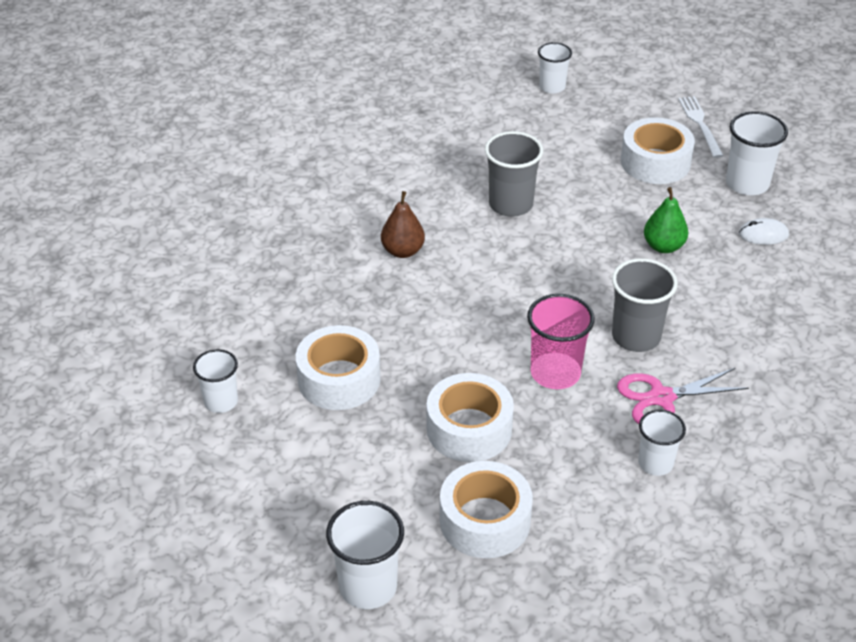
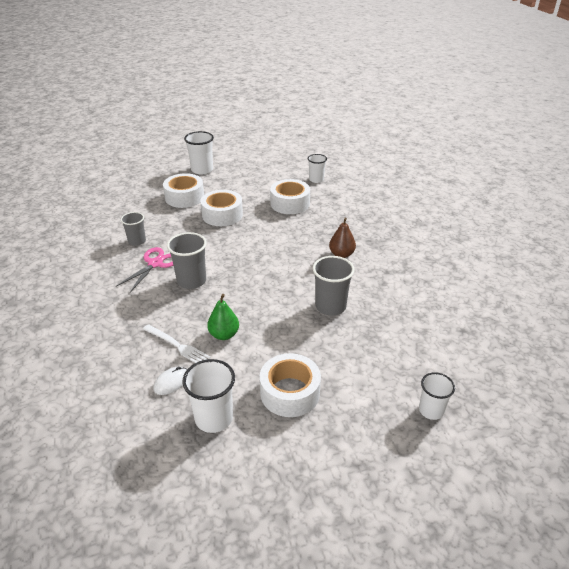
camera: 135 degrees right, 5 degrees down
pink cup [527,294,595,389] -> none
white cup [638,410,686,476] -> grey cup [121,212,146,246]
white fork [678,96,724,158] -> white fork moved to [143,324,210,363]

